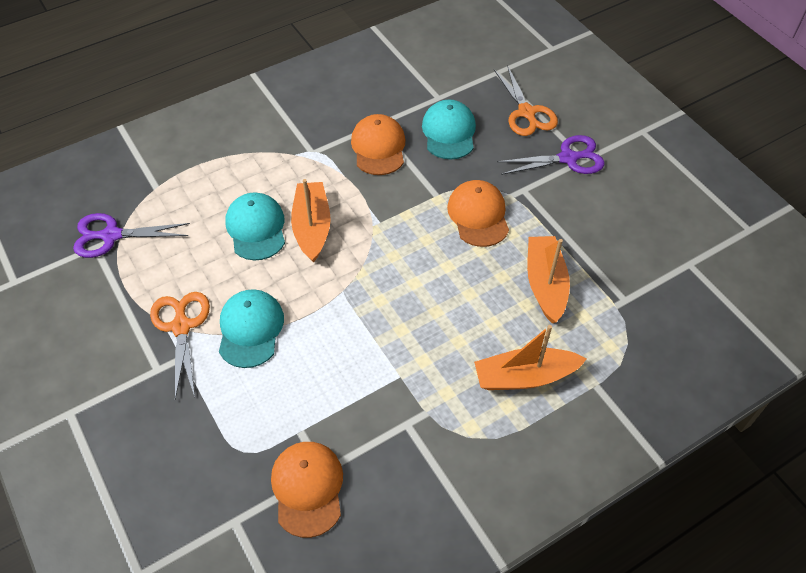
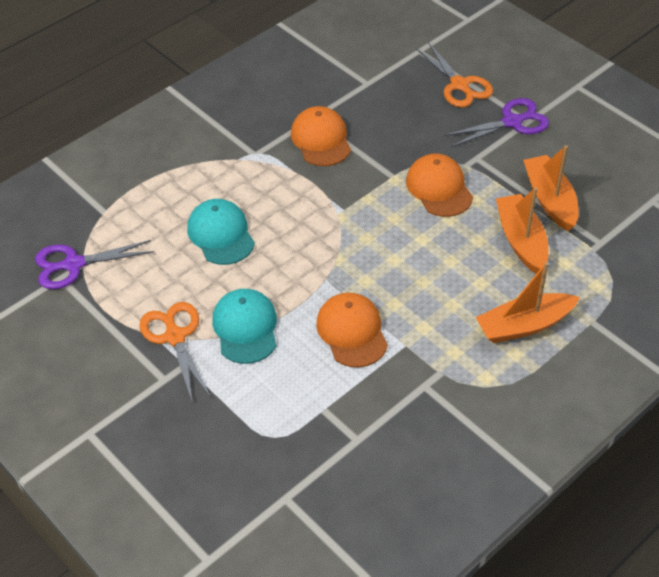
camera: 10 degrees left, 5 degrees down
orange cap [271,442,343,538] -> orange cap moved to [316,293,388,367]
orange boat [291,179,331,263] -> orange boat moved to [523,145,579,231]
turquoise cap [422,100,476,159] -> none

